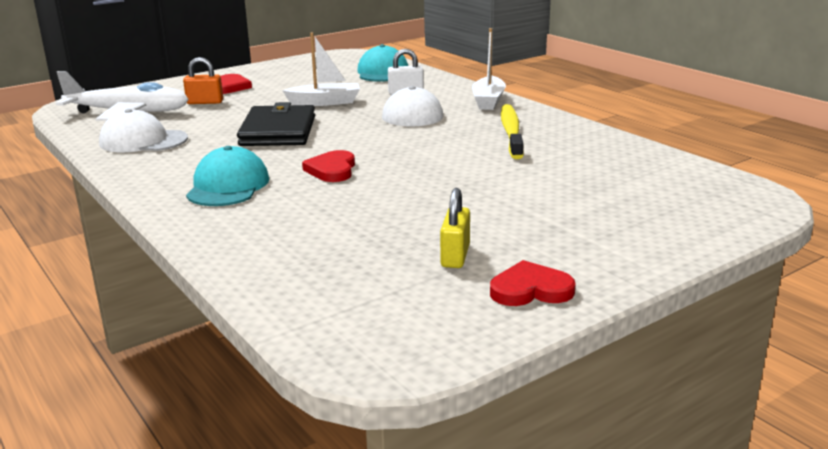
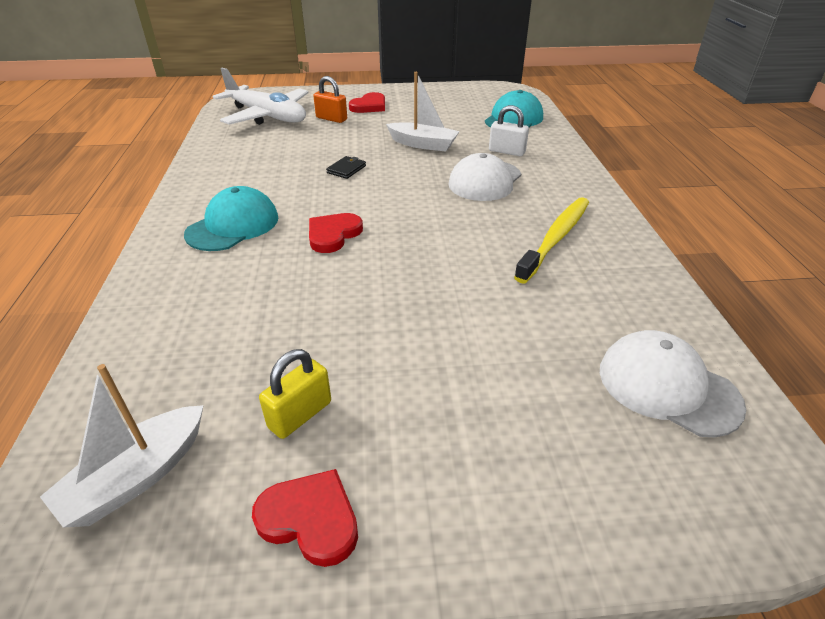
camera: 30 degrees right, 15 degrees up
white cap [99,109,188,152] -> white cap moved to [600,330,746,437]
black wallet [237,102,315,146] -> black wallet [326,156,366,179], size x0.40
white boat [472,28,506,110] -> white boat moved to [40,364,203,528]

